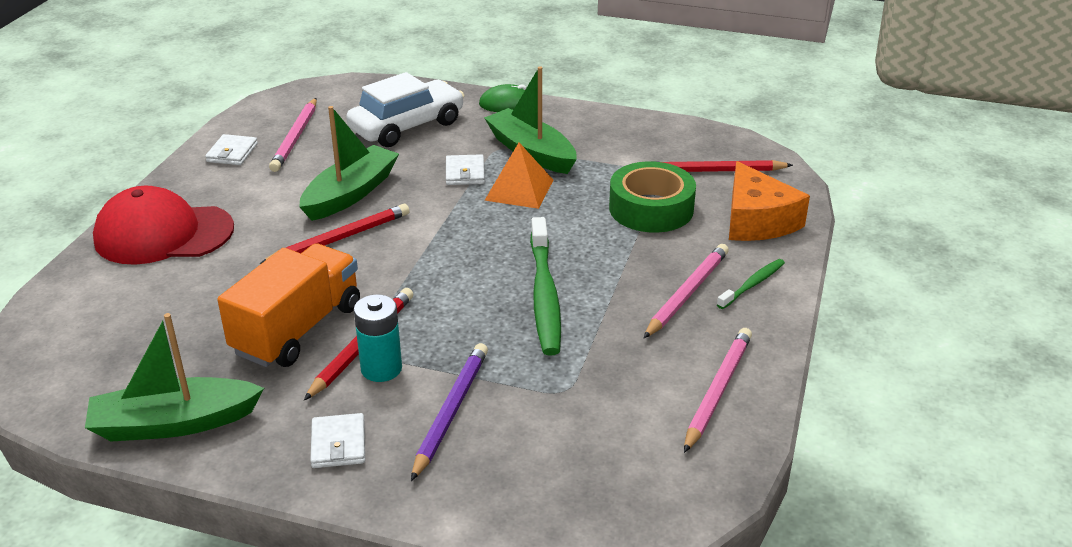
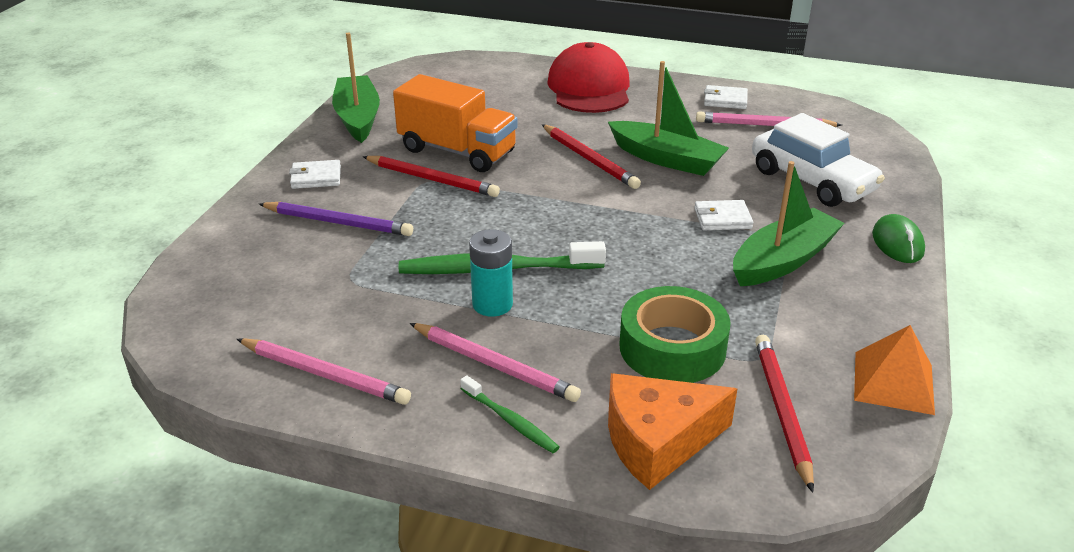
camera: 90 degrees right, 0 degrees up
turquoise battery [354,294,402,382] -> turquoise battery moved to [469,229,513,317]
orange pyramid [484,143,553,209] -> orange pyramid moved to [854,325,935,415]

